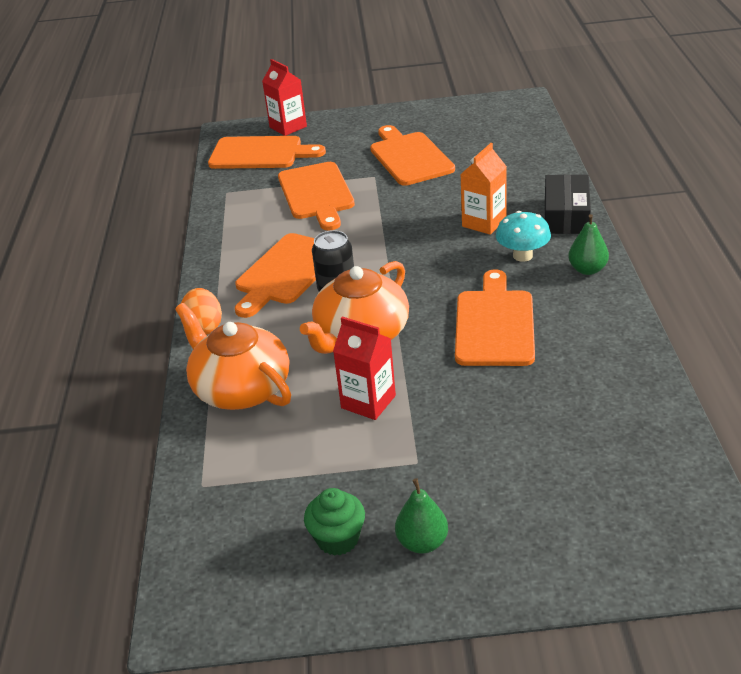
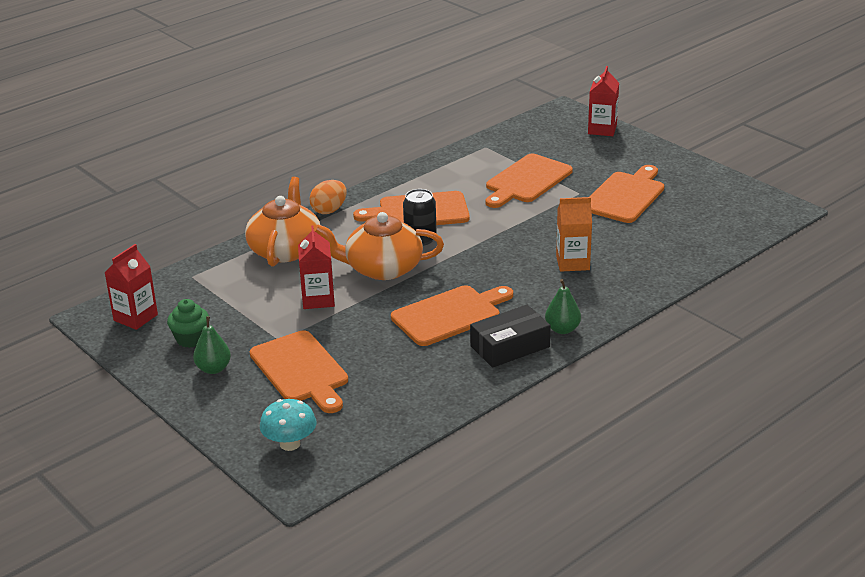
camera: 50 degrees right, 5 degrees down
orange cutting board [208,136,326,169] -> orange cutting board moved to [250,330,348,413]
turquoise mushroom [496,211,551,262] -> turquoise mushroom moved to [260,399,317,451]
black box [545,174,591,234] -> black box moved to [470,305,551,368]
none -> red carton [104,244,158,330]

